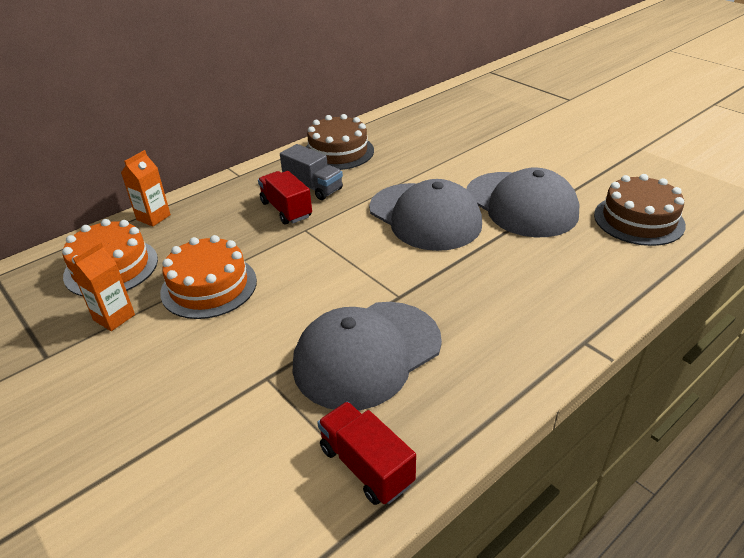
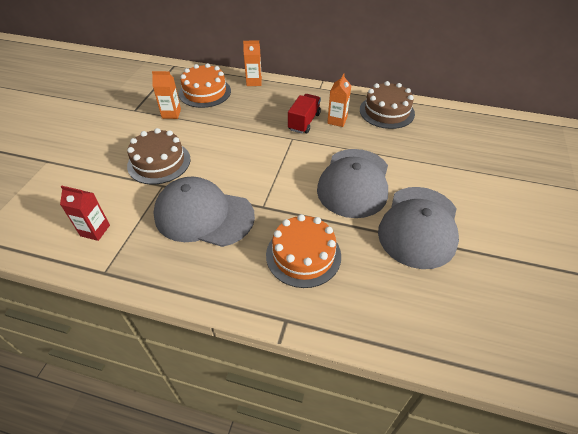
camera: 55 degrees right, 10 degrees up
orange cake [160,235,257,319] -> orange cake moved to [266,214,341,288]
grey truck [280,144,343,200] -> orange carton [327,74,351,127]
red truck [317,402,416,505] -> none
brown cake [594,174,686,246] -> brown cake moved to [127,128,191,185]
none -> red carton [60,185,110,241]

